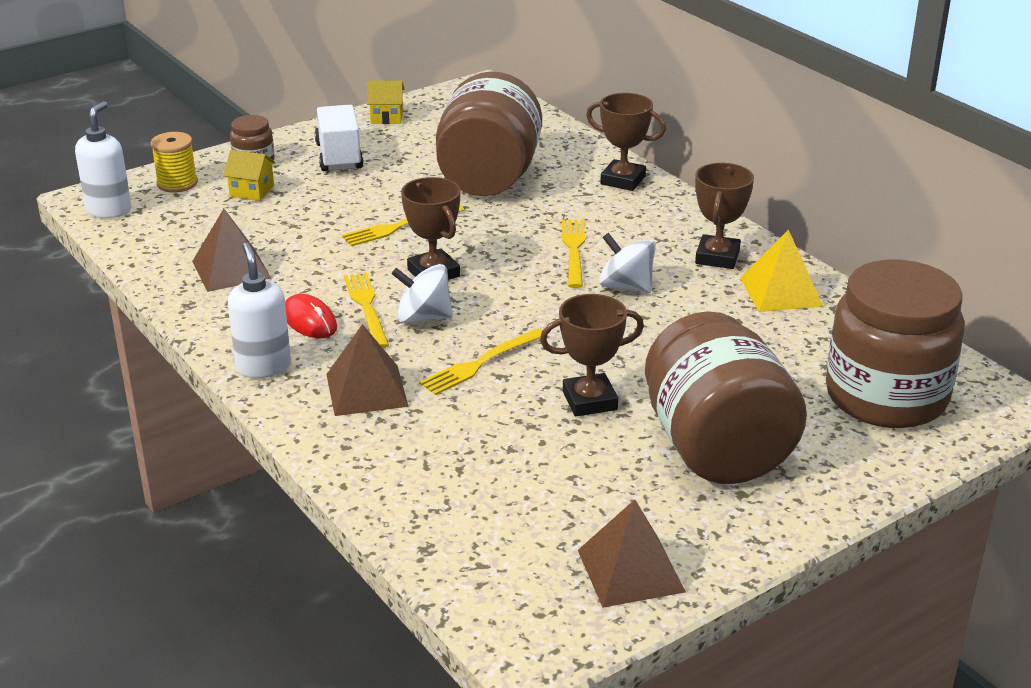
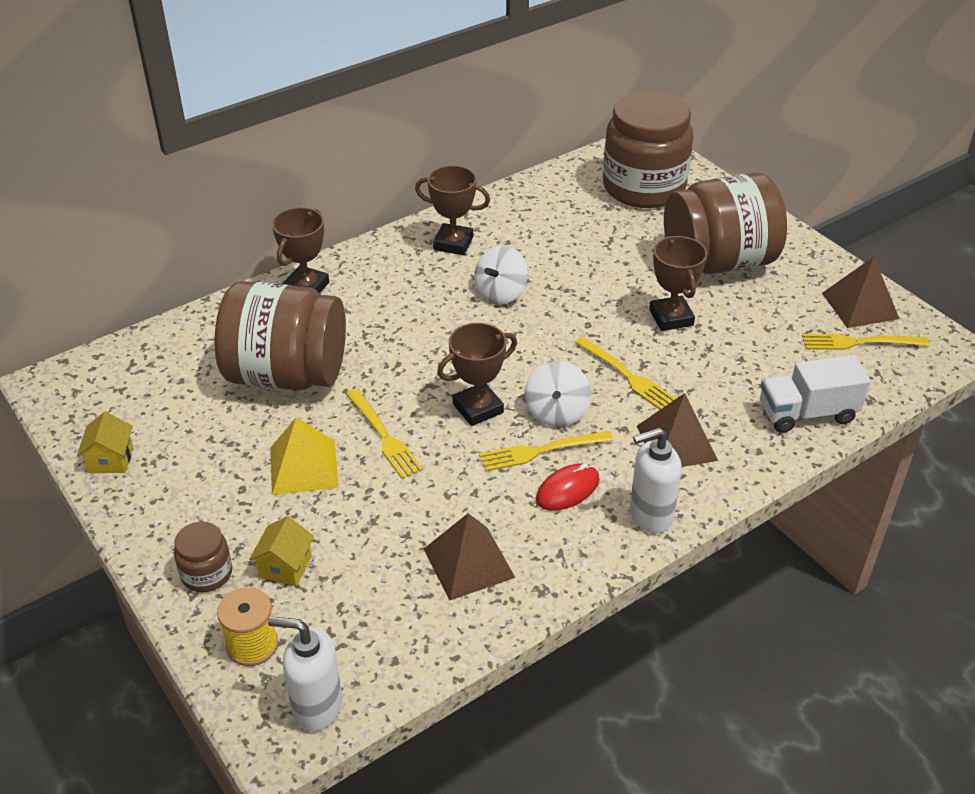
camera: 90 degrees left, 10 degrees up
white truck [315,105,364,171] -> white truck moved to [760,355,870,433]
yellow fork [562,219,585,288] -> yellow fork moved to [802,334,930,350]
yellow pyramid [740,229,824,312] -> yellow pyramid moved to [270,417,339,495]

